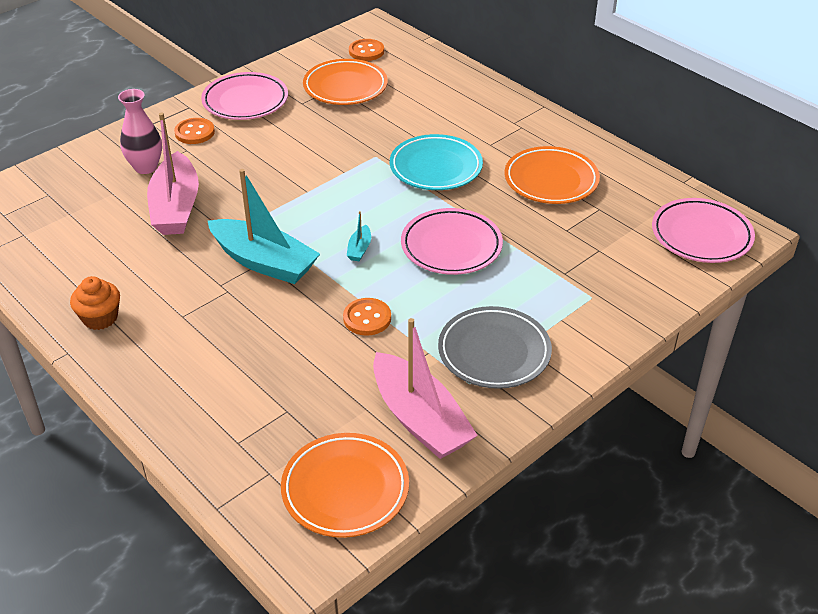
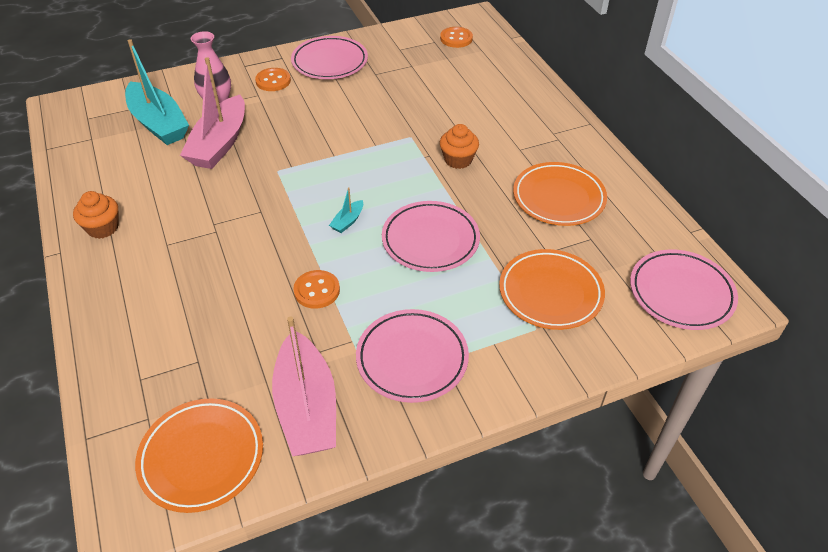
camera: 20 degrees right, 5 degrees up
turquoise boat [208,169,320,284] -> turquoise boat moved to [125,39,189,145]
orange plate [303,59,388,105] -> orange plate moved to [499,249,605,330]
turquoise plate [390,134,483,190] -> orange cupcake [440,124,479,169]
grey plate [438,306,552,389] -> pink plate [356,309,469,403]

